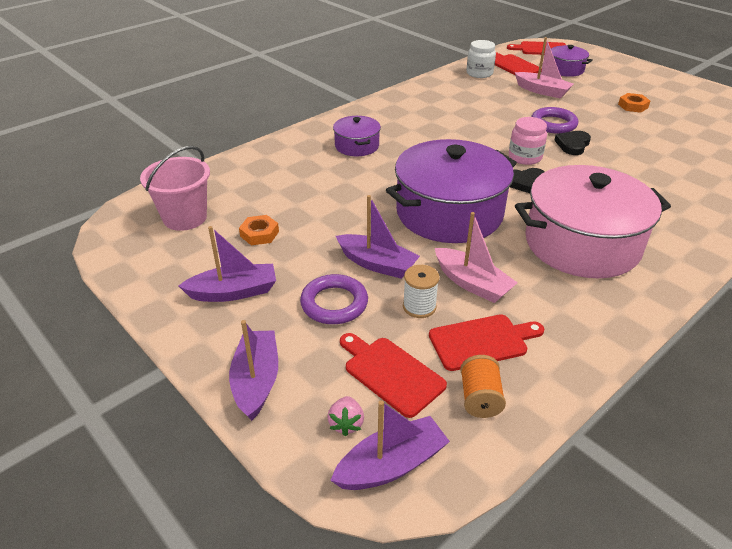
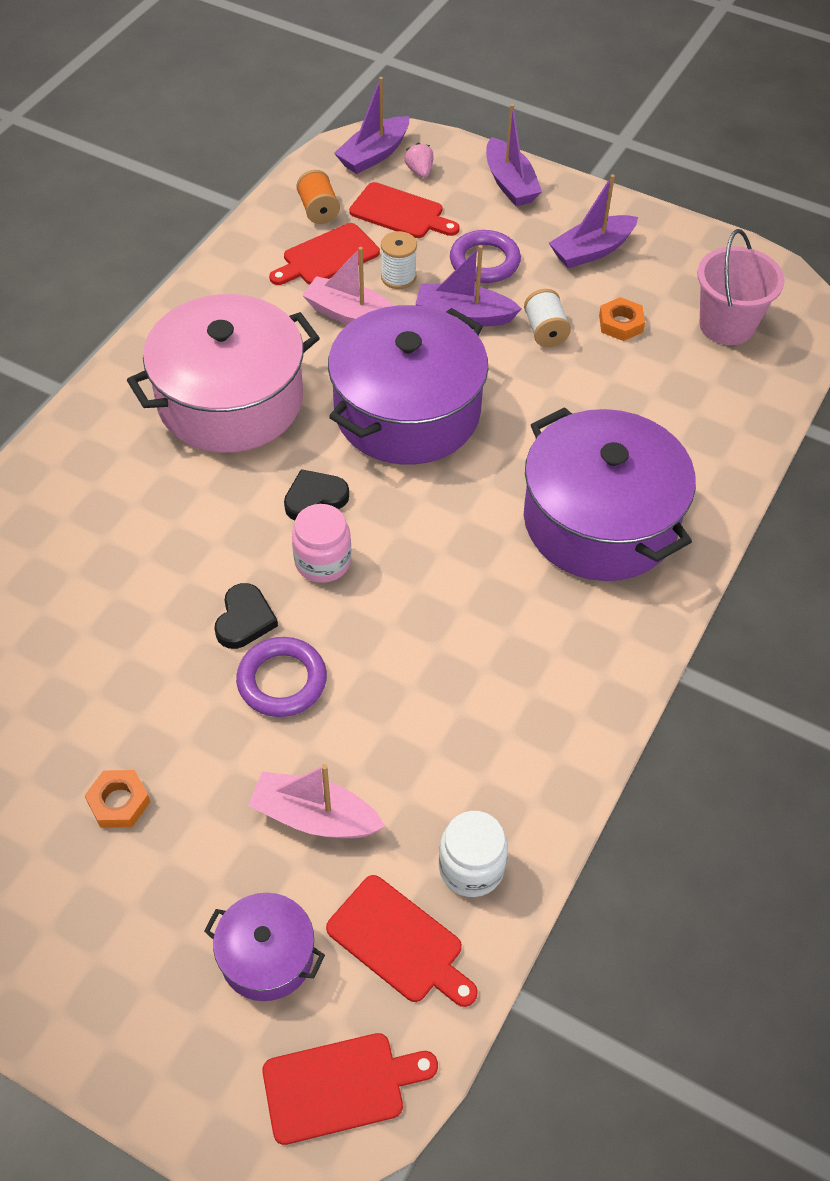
camera: 160 degrees right, 15 degrees up
purple pot [333,116,381,156] -> purple pot [524,407,696,581], size x2.06
none -> white spool [524,289,571,347]

